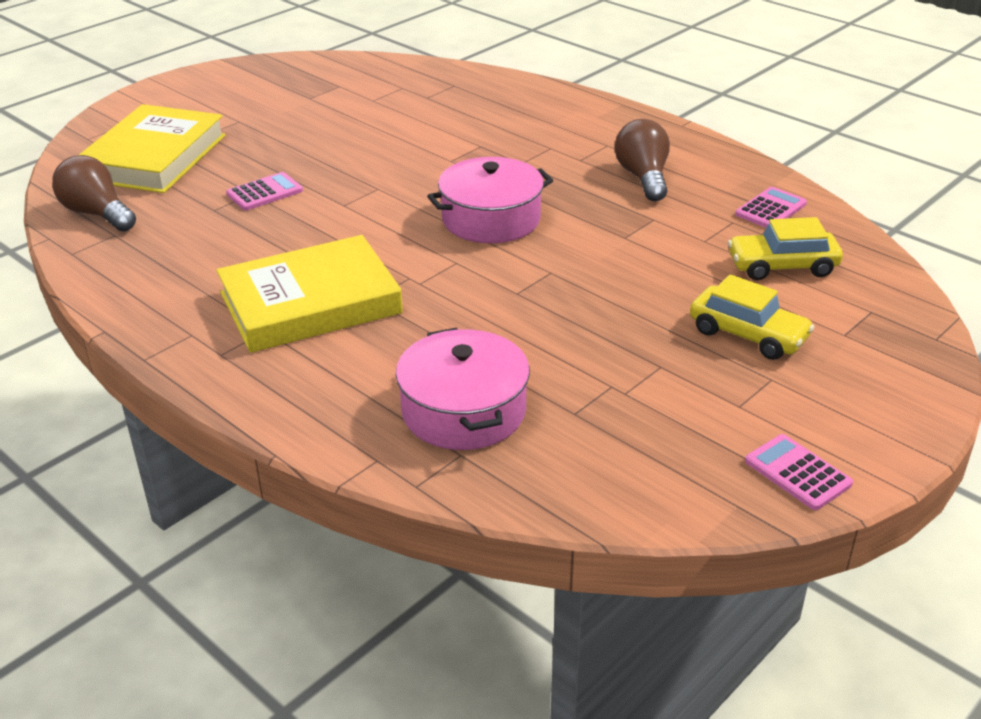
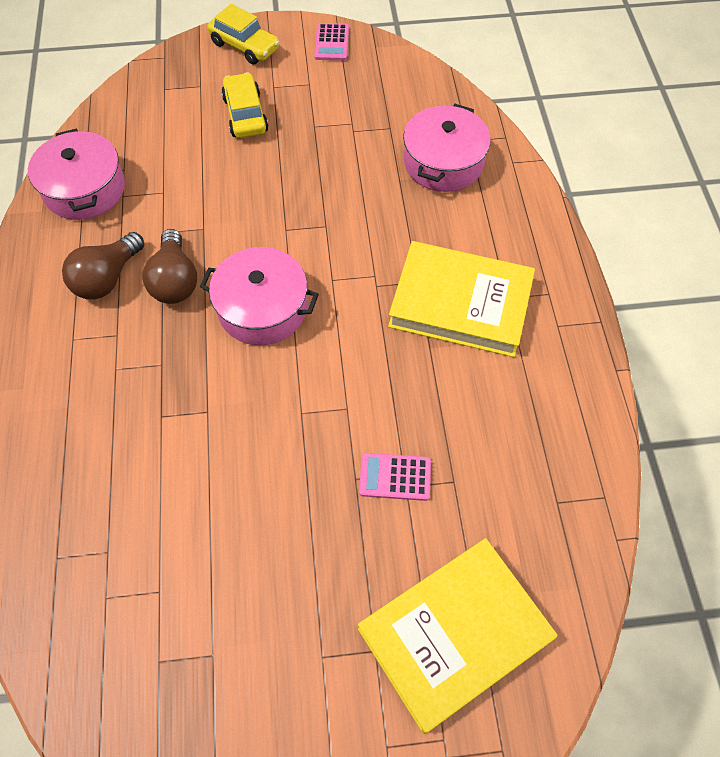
camera: 140 degrees left, 25 degrees up
brown light bulb [52,155,136,232] -> brown light bulb moved to [143,229,197,304]
yellow car [728,217,843,280] -> yellow car moved to [207,4,280,65]
pink calculator [735,187,807,228] -> pink pot [28,129,125,220]

